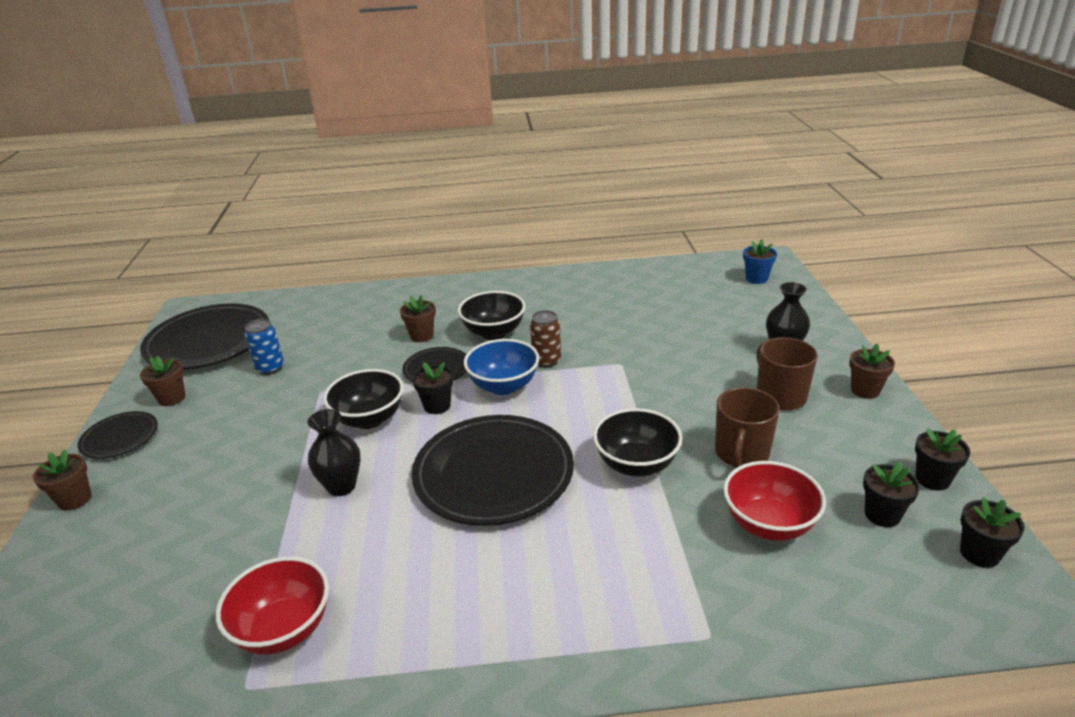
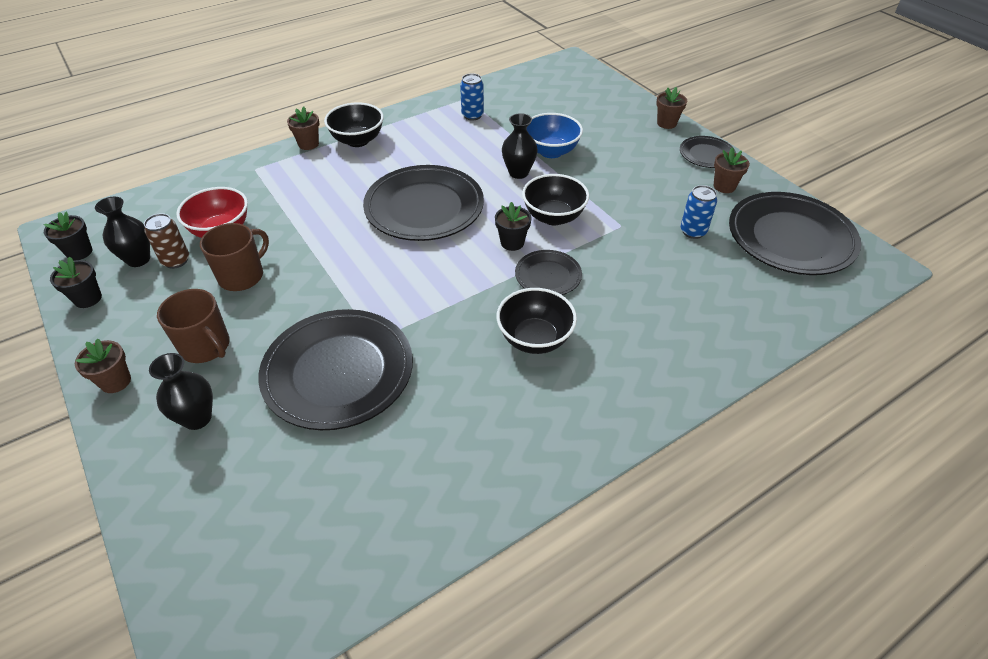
camera: 150 degrees right, 15 degrees up
red bowl [216,557,329,655] -> blue can [460,73,484,121]
brown flower pot [400,295,436,342] -> brown flower pot moved to [287,107,319,150]
blue bowl [464,339,539,395] -> blue bowl moved to [526,113,583,158]
brown can [530,310,561,368] -> brown can moved to [144,213,189,269]
black bowl [593,408,683,477] -> black bowl moved to [324,102,384,147]
brown mug [715,387,780,468] -> brown mug turned 45 degrees clockwise [200,223,269,291]
blue flower pot [743,240,777,284] -> none
black flower pot [863,462,920,527] -> black vase [95,197,150,267]
none -> black plate [258,309,413,430]

